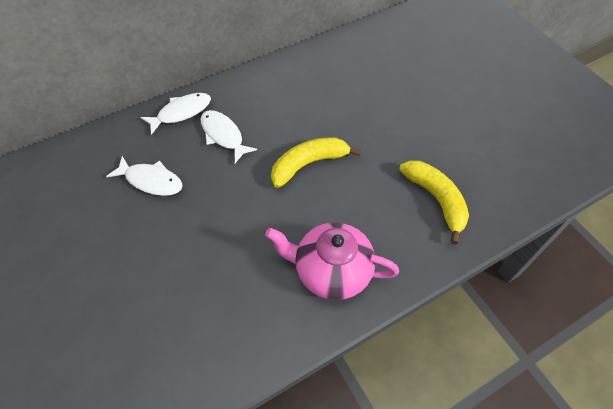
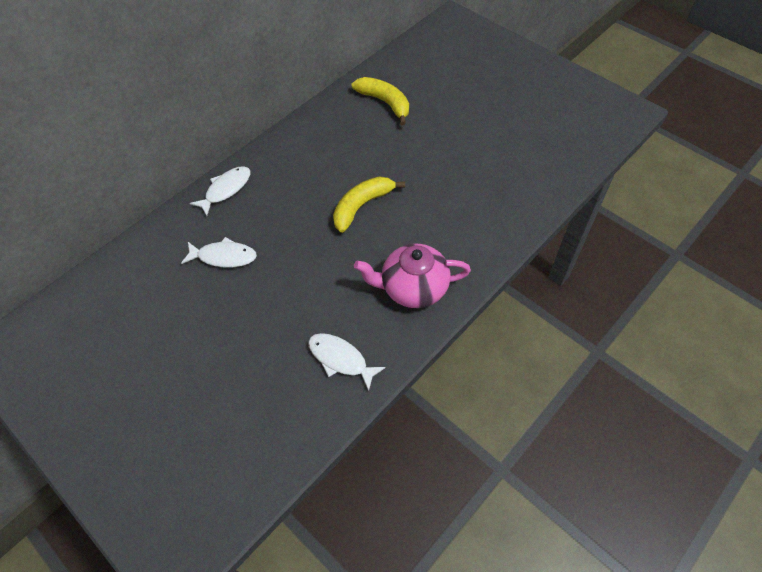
camera: 15 degrees left, 0 degrees up
white fish [200,110,257,163] -> white fish moved to [308,333,386,391]
yellow banana [399,160,469,245] -> yellow banana moved to [352,77,409,125]

